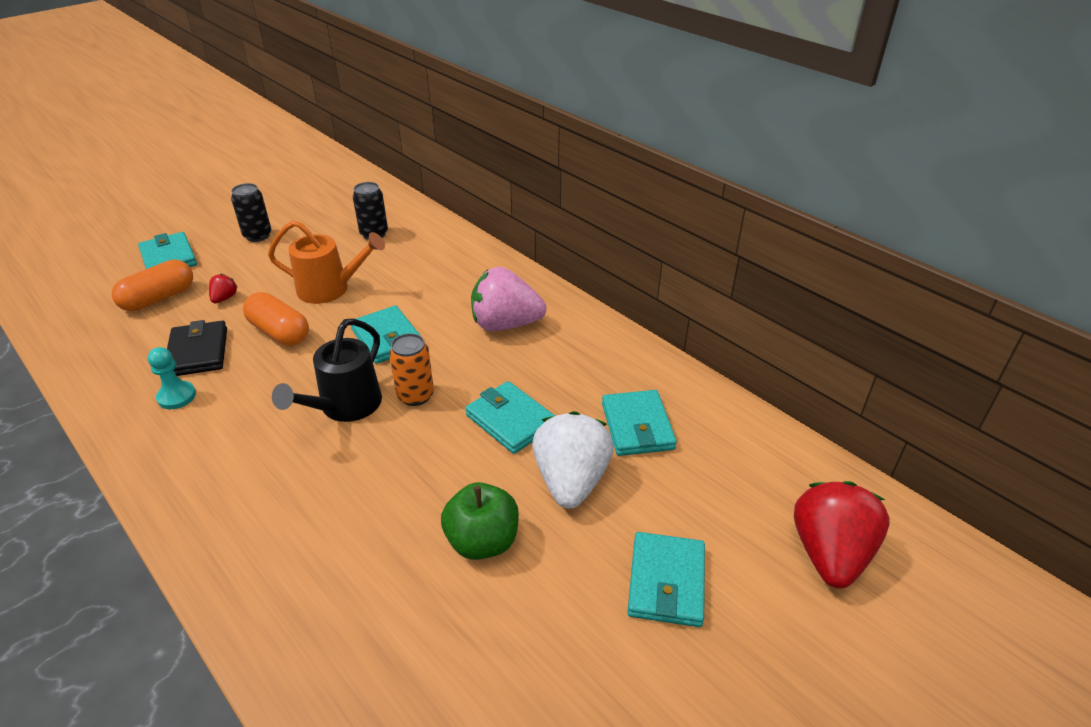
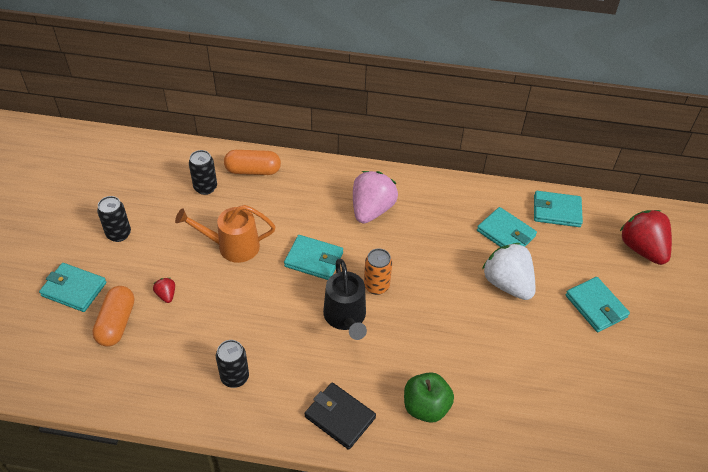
camera: 40 degrees left, 10 degrees up
turquoise pawn [148,347,196,409] -> black can [216,340,249,388]
black wallet [167,320,227,376] -> black wallet moved to [305,382,376,450]
orange capsule [243,292,309,346] -> orange capsule moved to [224,150,281,175]
orange watering can [268,220,385,304] -> orange watering can turned 150 degrees counterclockwise [175,205,276,263]
green apple [441,482,519,560] -> green apple moved to [404,372,454,423]
turquoise wallet [465,381,555,454] -> turquoise wallet moved to [534,191,583,227]
pink strawberry [471,267,546,331] -> pink strawberry turned 150 degrees clockwise [353,171,398,224]

